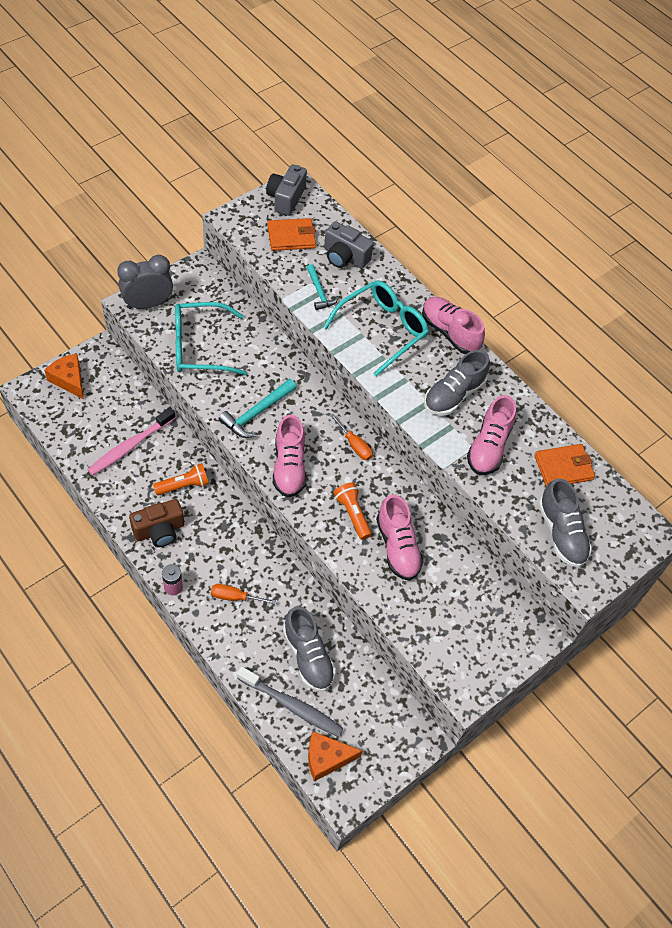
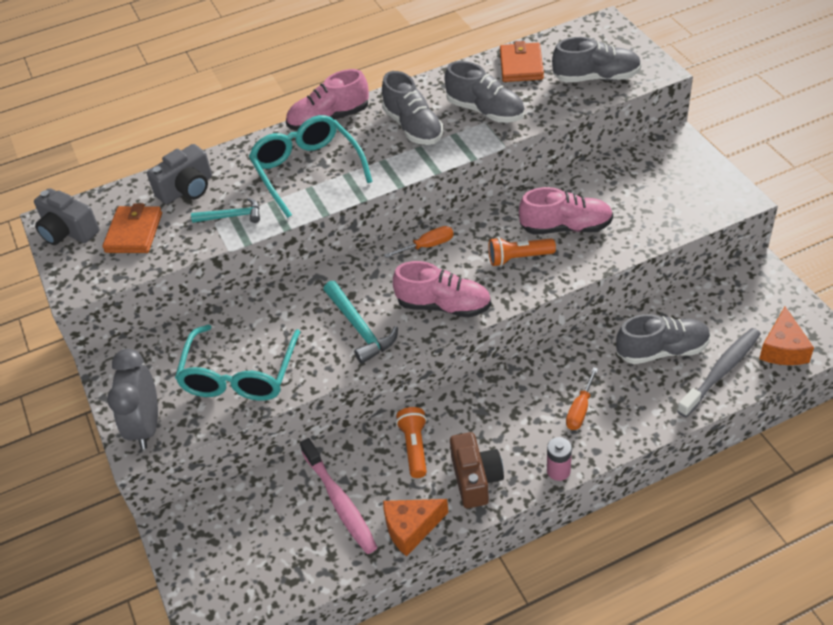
camera: 65 degrees left, 10 degrees down
orange cheese [44,354,84,399] -> orange cheese moved to [383,499,449,557]
pink shoe [467,395,516,475] -> grey shoe [445,61,525,123]

